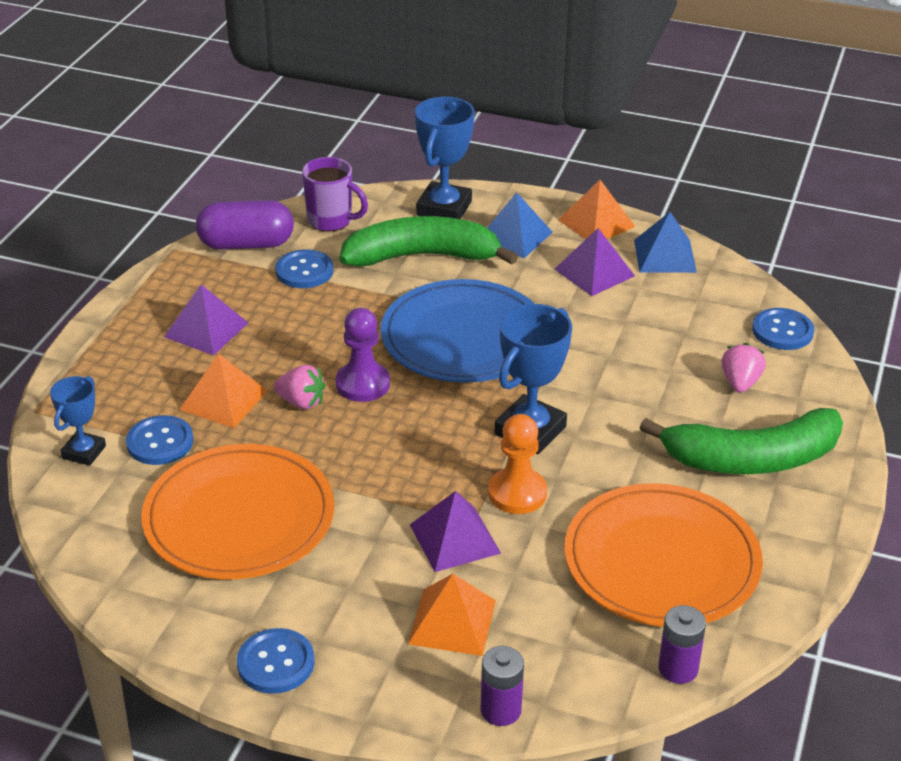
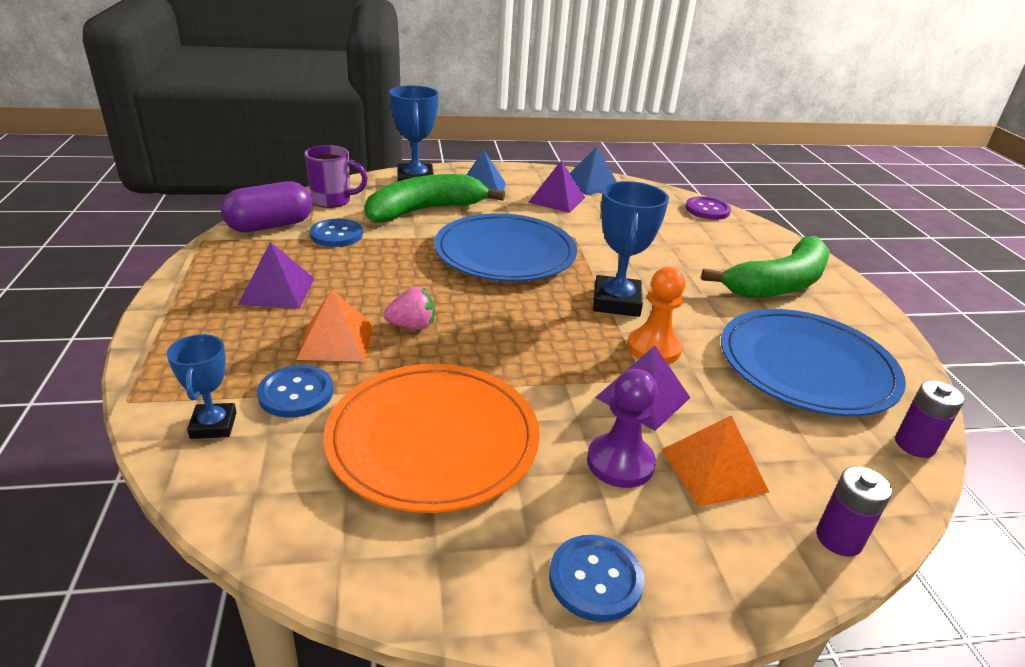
camera: 30 degrees left, 5 degrees down
purple pawn [336,308,390,402] -> purple pawn moved to [587,369,658,488]
orange pyramid [558,180,635,239] -> none
orange plate [564,483,763,627] -> blue plate [721,309,906,416]
pink strawberry [722,343,766,393] -> none
blue button [752,308,814,350] -> purple button [685,196,731,220]

